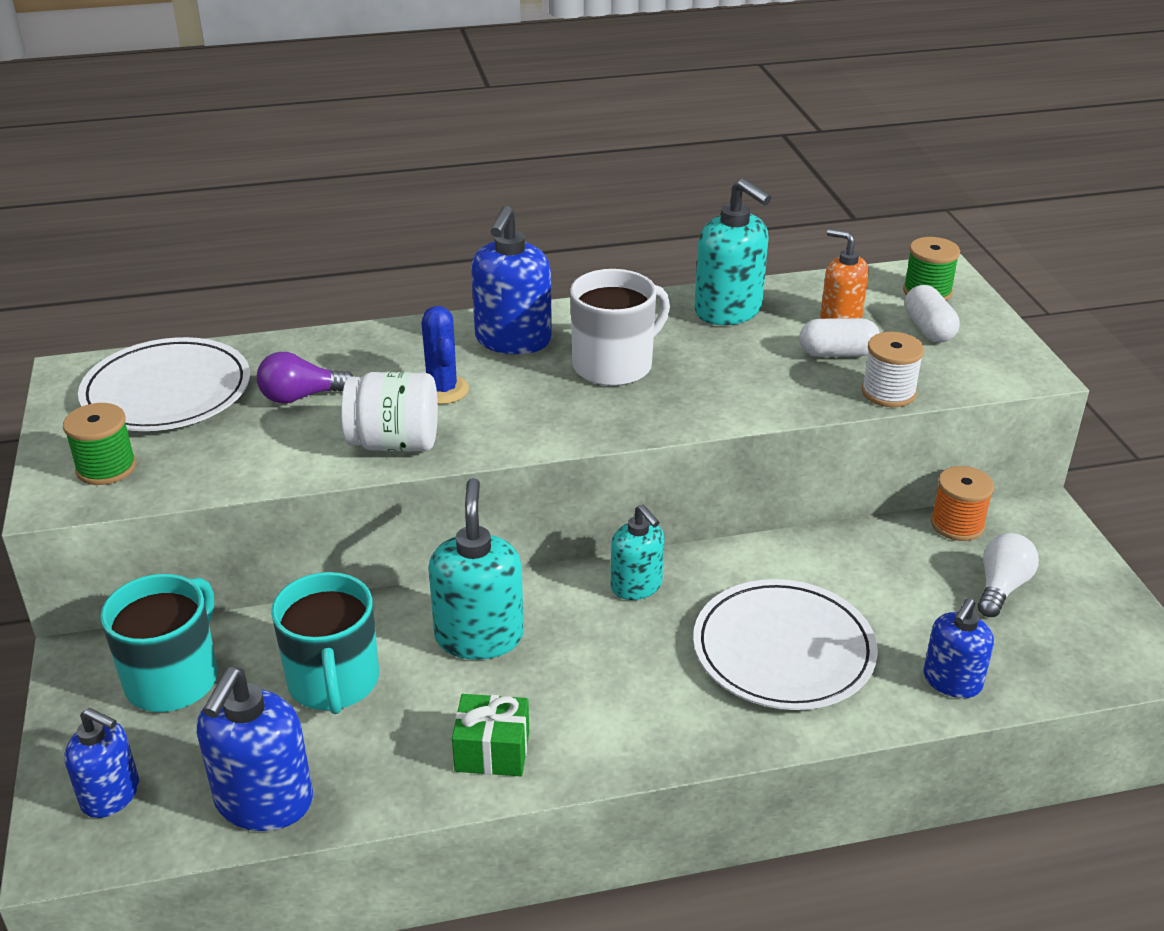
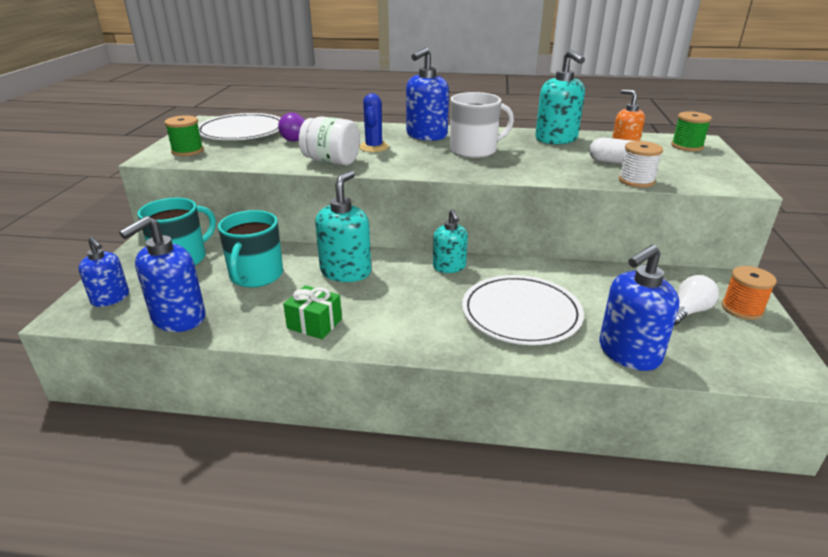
camera: 20 degrees right, 5 degrees down
white capsule [905,285,960,342] -> none
blue soap dispenser [924,598,994,698] -> blue soap dispenser [599,244,679,371], size x1.54
orange spool [931,466,994,541] -> orange spool moved to [722,266,777,320]

